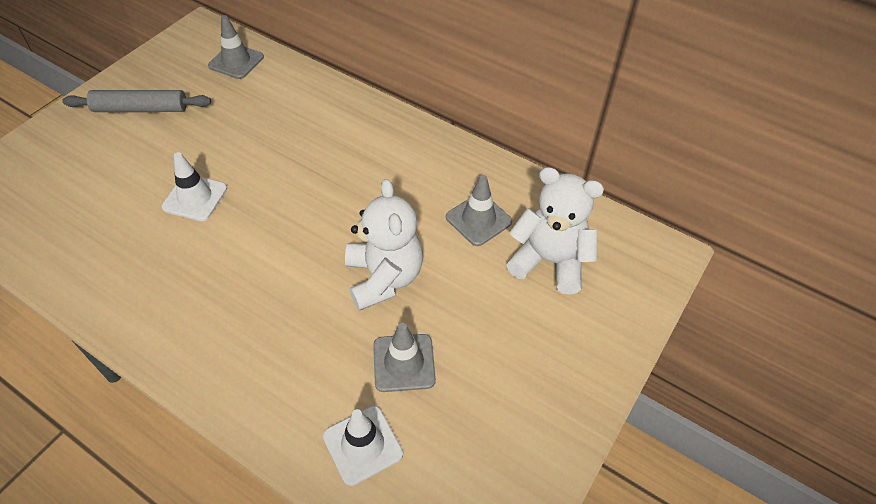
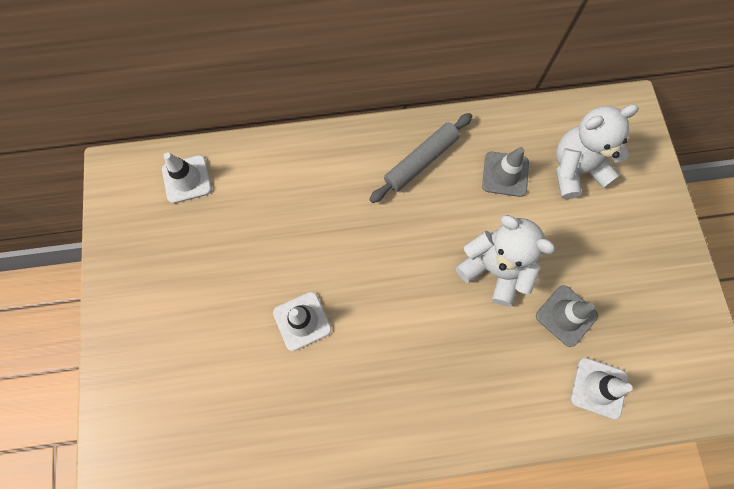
camera: 40 degrees left, 20 degrees up
grey rolling pin [62,90,211,112] -> grey rolling pin moved to [369,113,472,203]
grey traffic cone [208,15,264,79] -> white traffic cone [162,152,212,203]

